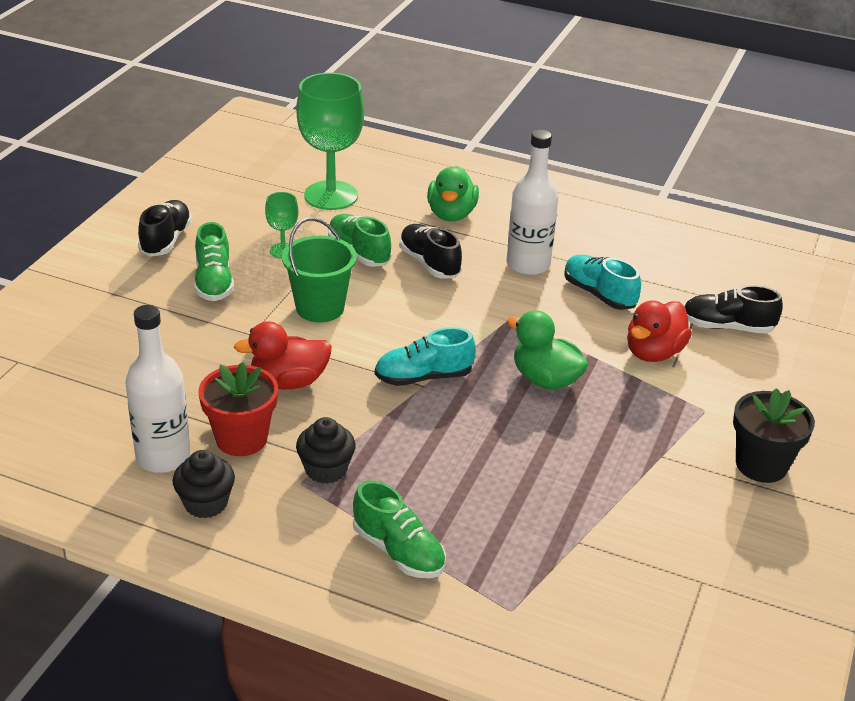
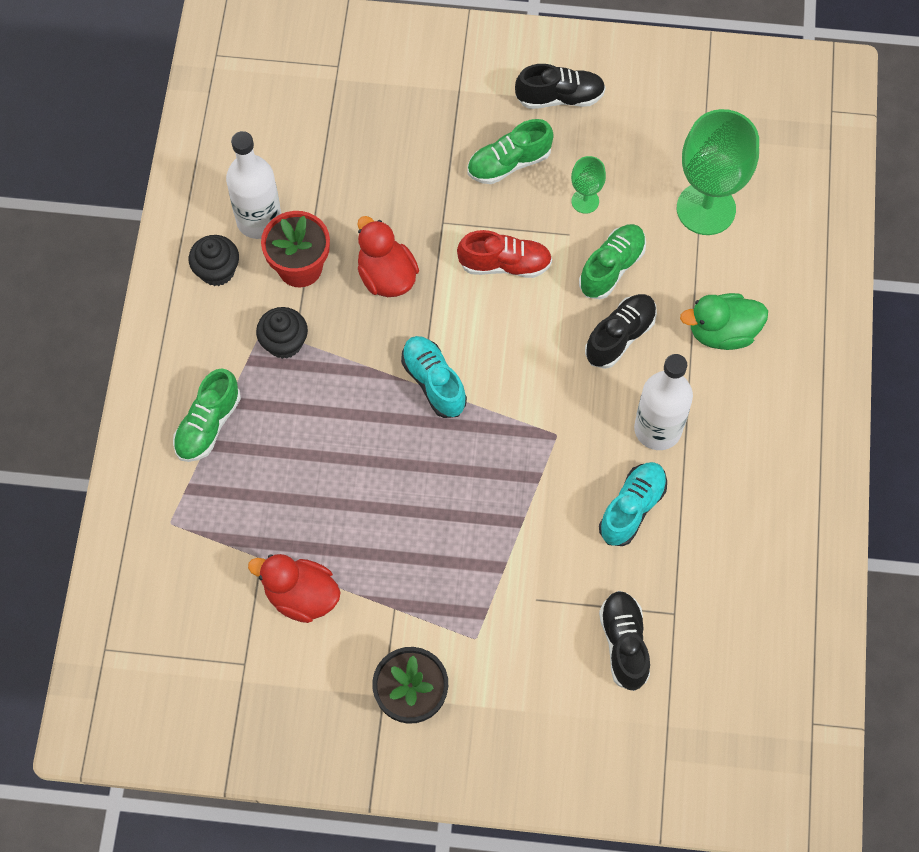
camera: 75 degrees right, 30 degrees up
green bucket [282,217,357,322] -> red shoe [457,230,552,278]
green duck [507,310,588,390] -> none
red duck [627,300,692,362] -> red duck moved to [248,554,341,623]

